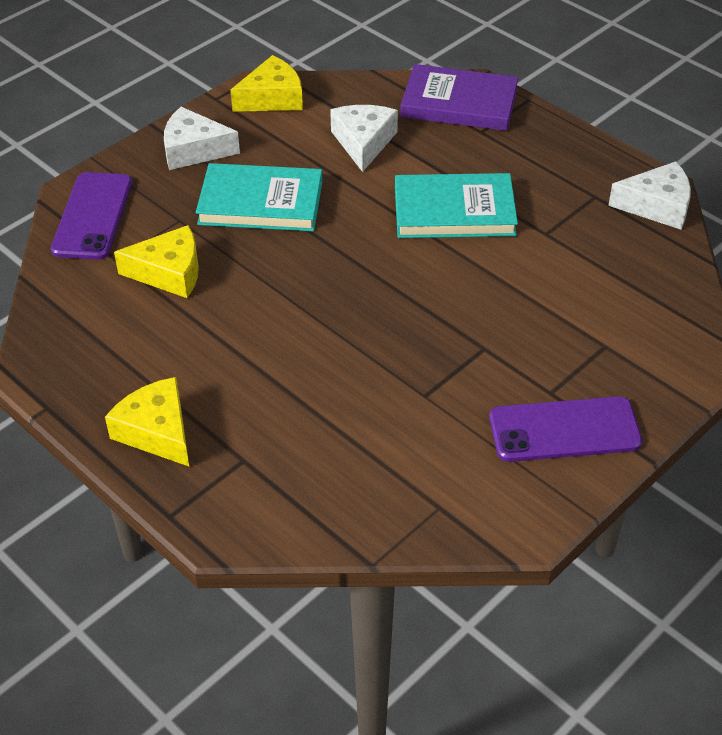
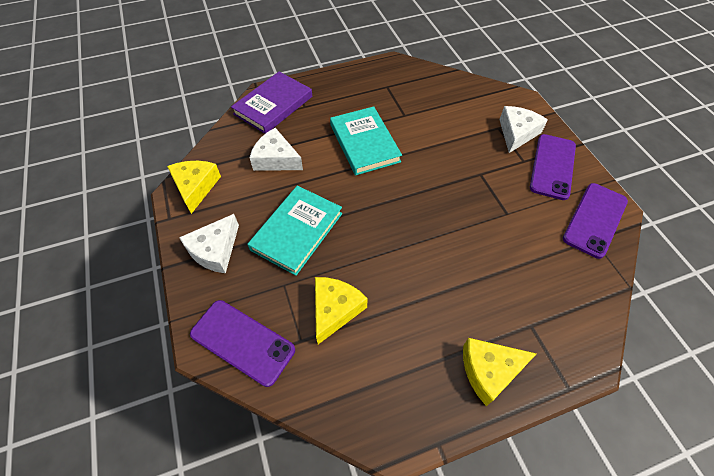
camera: 65 degrees left, 10 degrees up
turquoise book [395,173,518,238] -> turquoise book turned 45 degrees counterclockwise [330,106,402,176]
white cheese [608,161,691,230] -> white cheese moved to [499,106,548,153]
none -> purple phone [563,183,628,259]

